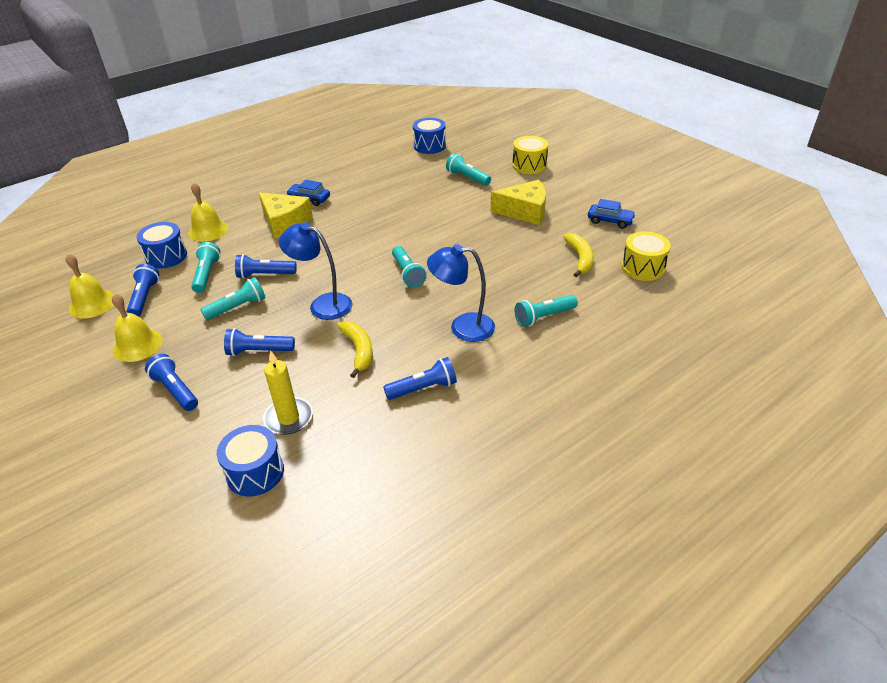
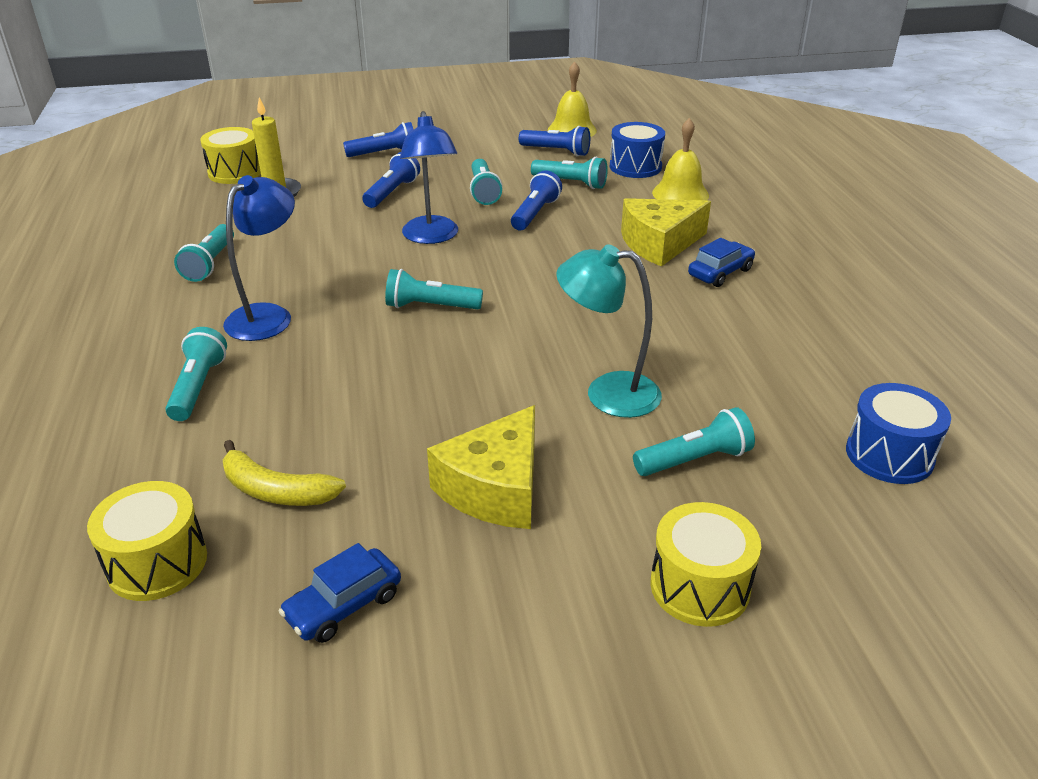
camera: 115 degrees right, 5 degrees down
yellow bell [112,293,163,362] -> none
blue drum [217,425,284,496] -> yellow drum [200,127,261,184]
blue lamp [279,222,352,320] -> blue lamp turned 120 degrees clockwise [400,111,458,244]
yellow banana [337,321,373,378] -> none
blue flashlight [383,357,457,400] -> turquoise flashlight [174,224,234,282]
none -> turquoise lamp [556,244,662,418]

